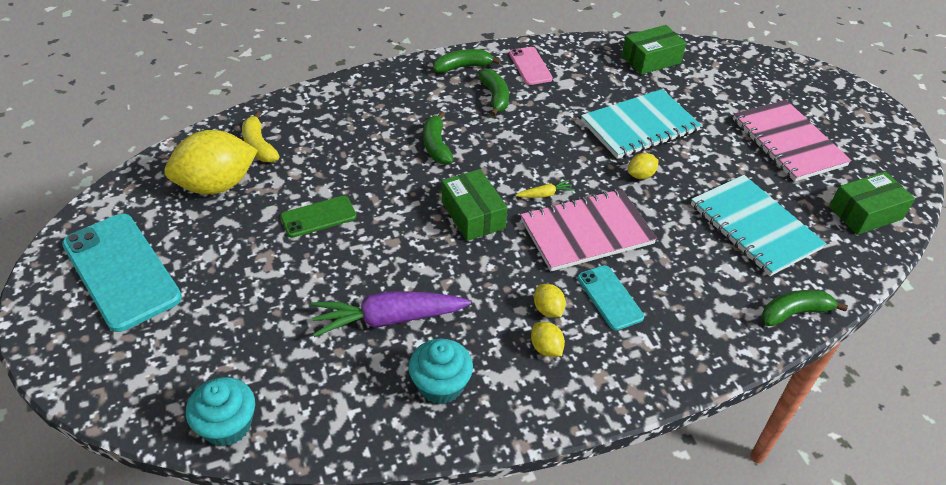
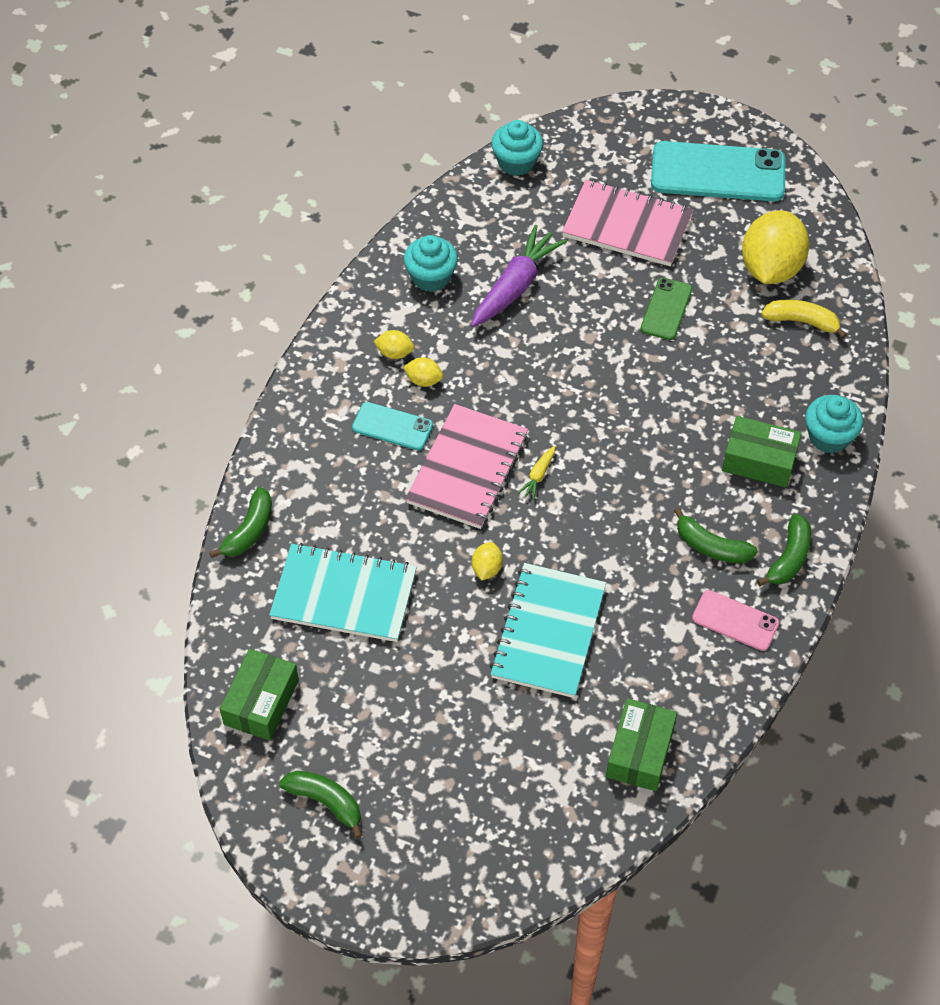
camera: 135 degrees right, 10 degrees up
green banana [423,111,454,164] -> green banana moved to [279,771,362,839]
green box [442,169,508,241] -> green box moved to [722,416,801,487]
pink notebook [733,100,852,182] -> pink notebook moved to [562,180,693,266]
none -> turquoise cupcake [805,395,863,453]

